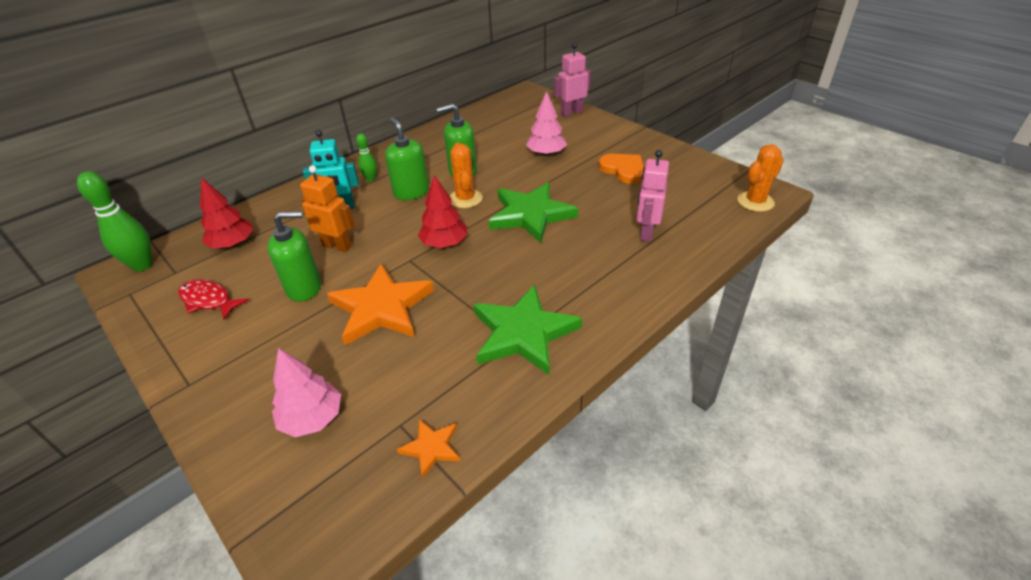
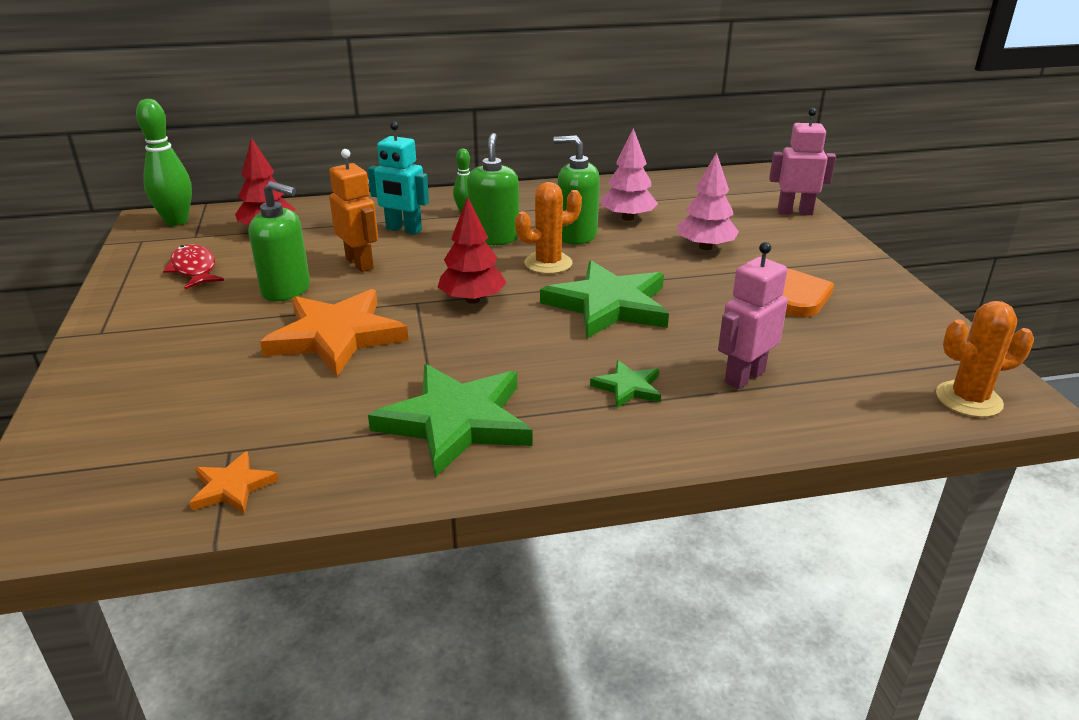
camera: 30 degrees right, 10 degrees down
pink tree [272,348,341,437] -> pink tree moved to [601,128,658,221]
orange cactus [450,142,483,208] -> orange cactus turned 45 degrees clockwise [515,182,582,274]
none -> green star [590,360,661,409]

